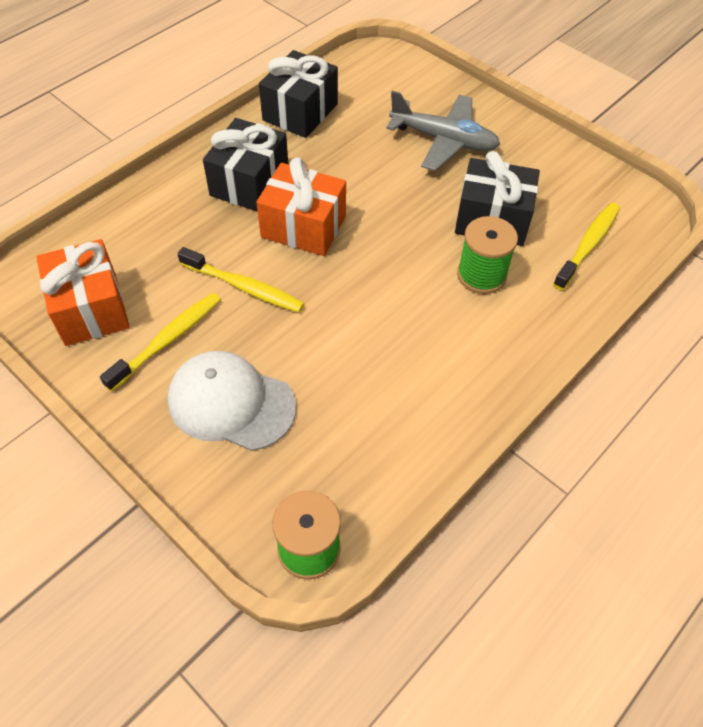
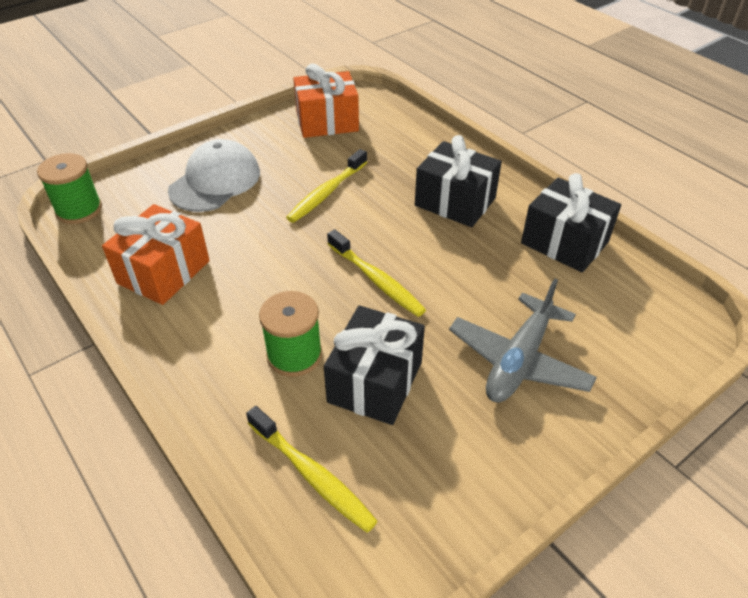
camera: 100 degrees right, 10 degrees down
yellow toothbrush [100,293,221,392] -> yellow toothbrush moved to [327,229,426,317]
orange gift [256,157,346,256] -> orange gift moved to [102,204,210,305]

